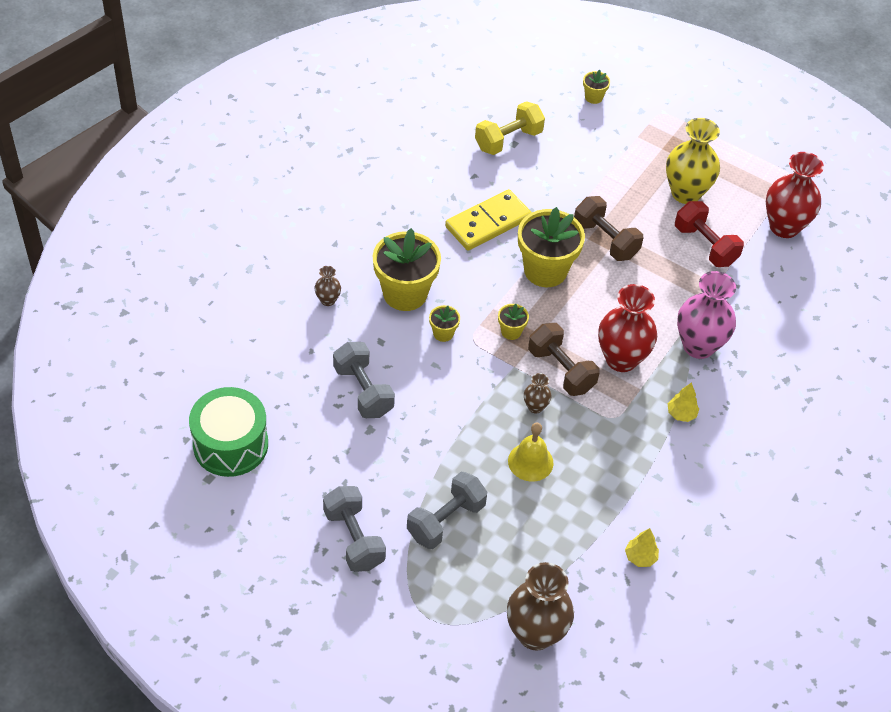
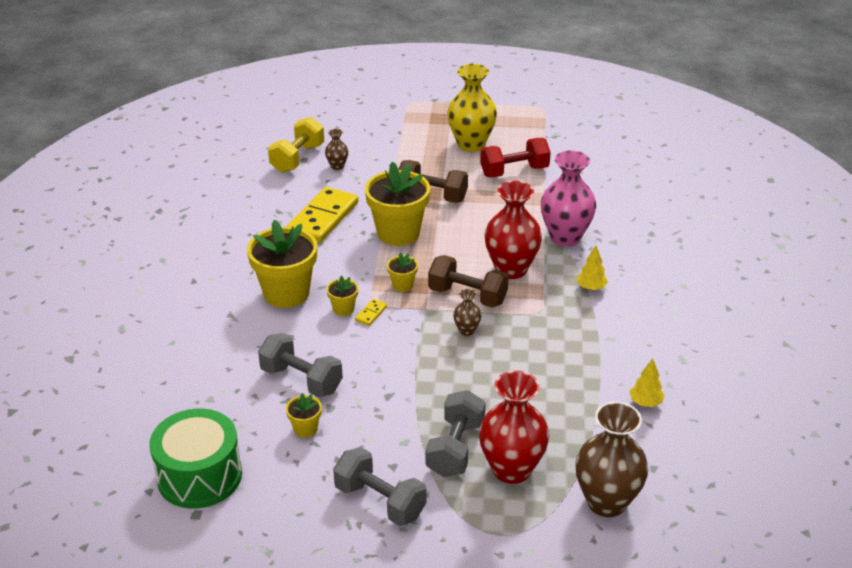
camera: 25 degrees left, 15 degrees down
brown vase [314,266,341,306] -> brown vase moved to [325,129,348,170]
yellow bell [508,423,554,481] -> none
yellow flower pot [583,70,610,104] -> yellow flower pot moved to [286,393,322,438]
red dumbbell [675,201,744,267] -> red dumbbell turned 45 degrees counterclockwise [480,138,551,178]
red vase [766,152,824,238] -> red vase moved to [479,370,549,484]
none -> yellow domino [355,299,387,326]

